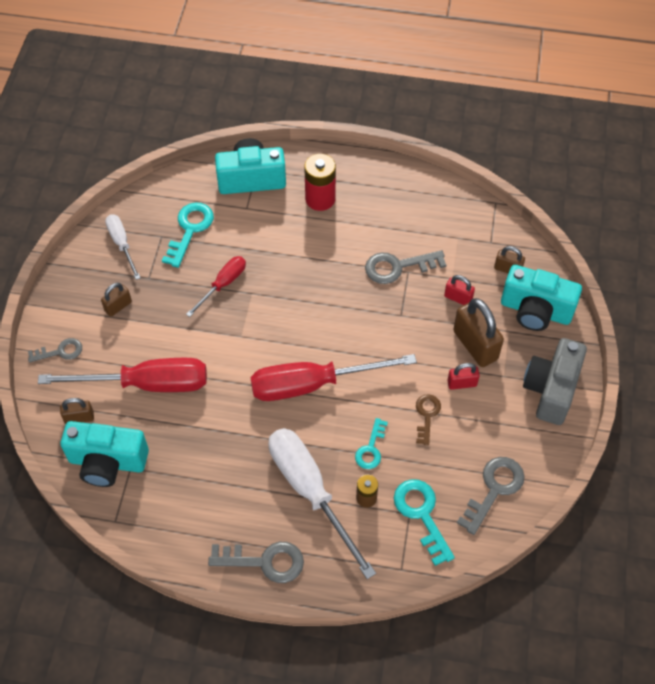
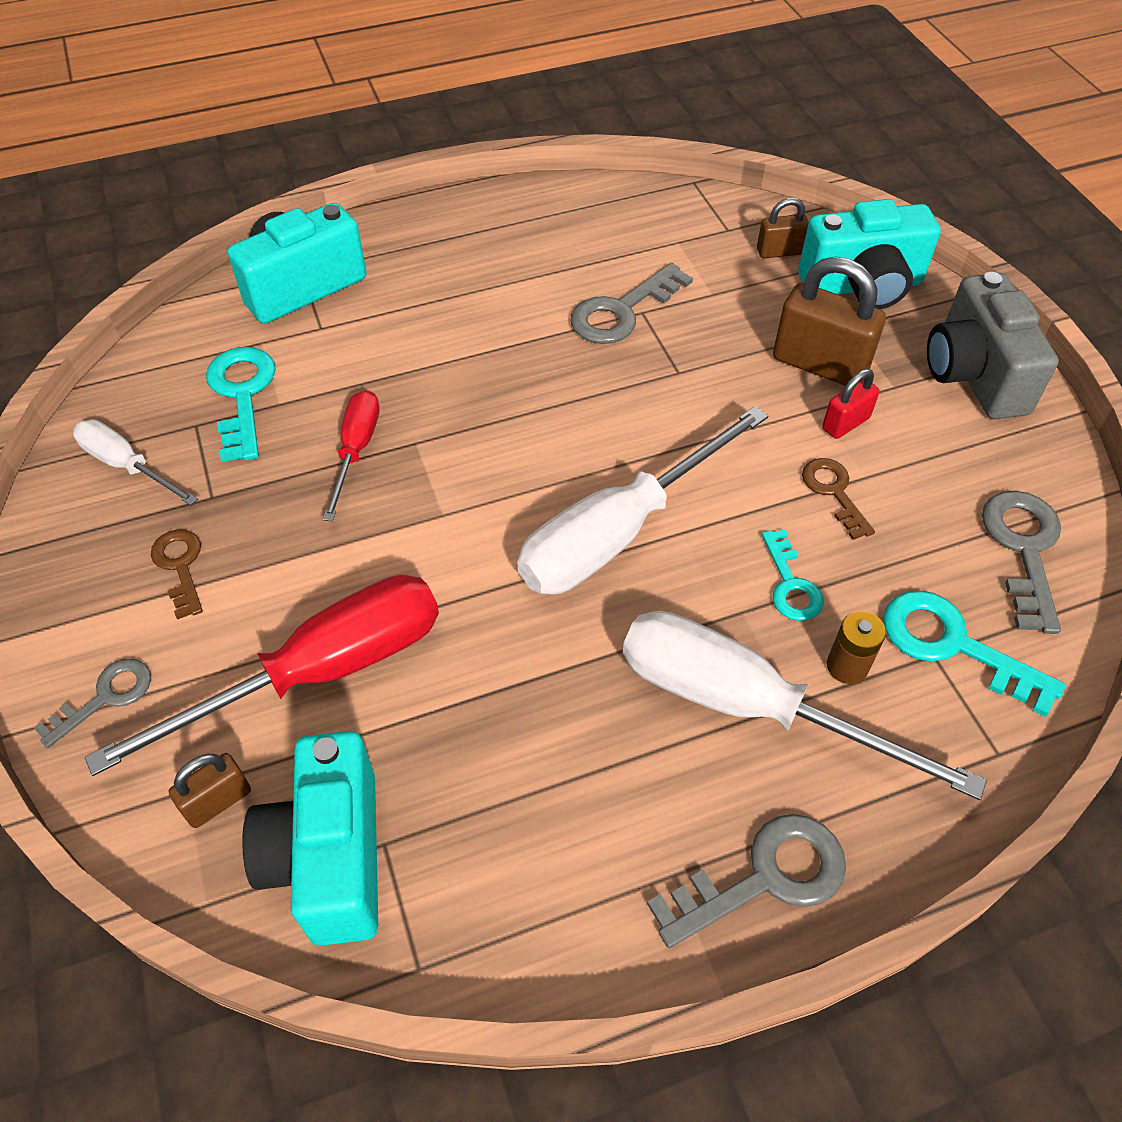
camera: 30 degrees left, 5 degrees down
turquoise camera [60,421,149,487] -> turquoise camera turned 105 degrees clockwise [242,731,378,946]
brown padlock [101,283,132,317] -> brown key [151,529,203,620]
red screwdriver [251,354,417,401] -> white screwdriver [517,406,768,595]
red battery [304,154,336,211] -> none
red padlock [444,275,475,305] -> none

